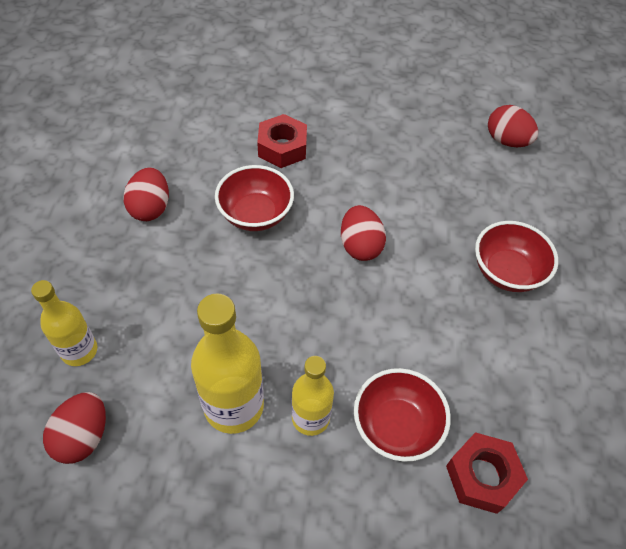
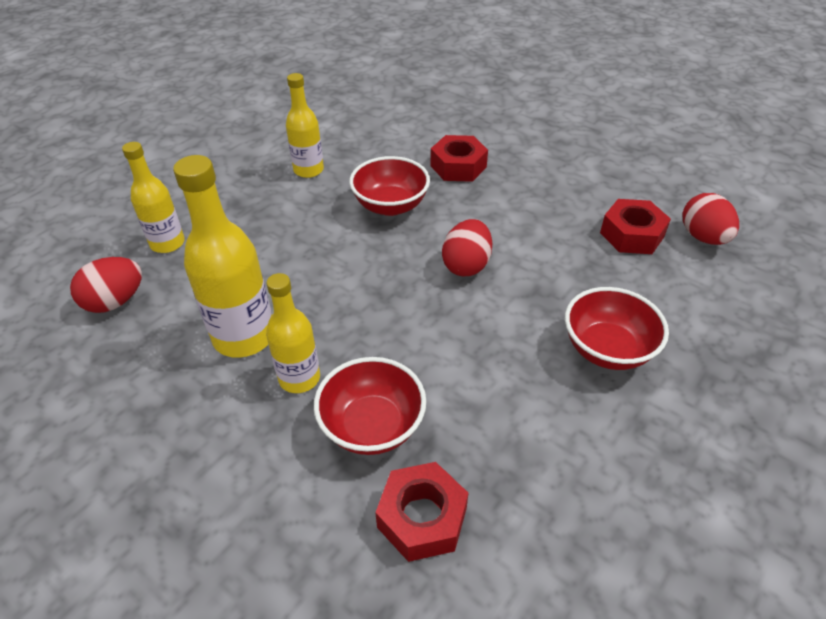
camera: 35 degrees right, 10 degrees down
red egg [124,168,169,221] -> yellow bottle [286,73,324,178]
none -> red nut [600,199,671,254]

